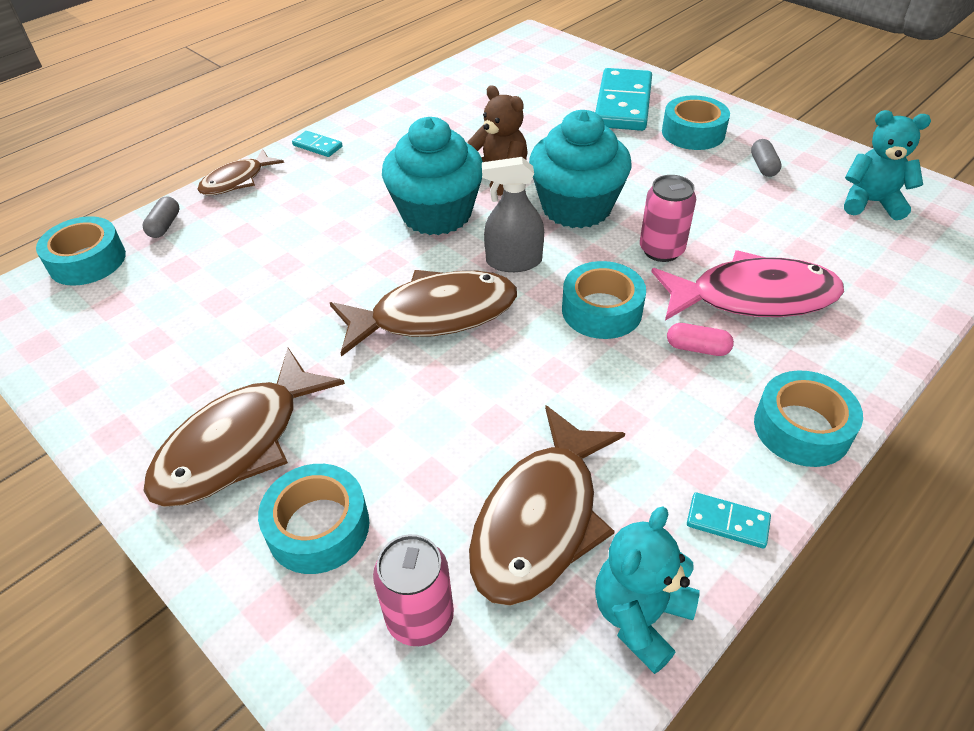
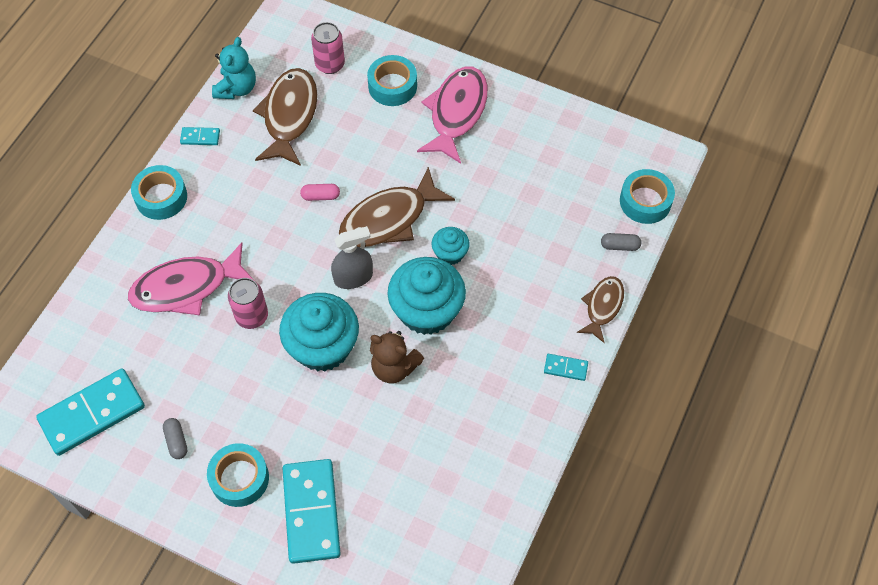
camera: 160 degrees right, 15 degrees up
grey capsule [143,196,179,238] -> grey capsule turned 75 degrees counterclockwise [601,233,641,251]
brown fish [143,348,345,507] -> pink fish [417,66,488,164]
turquoise tape [562,261,646,339] -> none
pink capsule [667,323,734,356] -> pink capsule moved to [300,184,340,201]
turquoise teddy bear [844,110,931,220] -> turquoise domino [36,368,145,456]
none -> turquoise cupcake [431,227,470,265]

